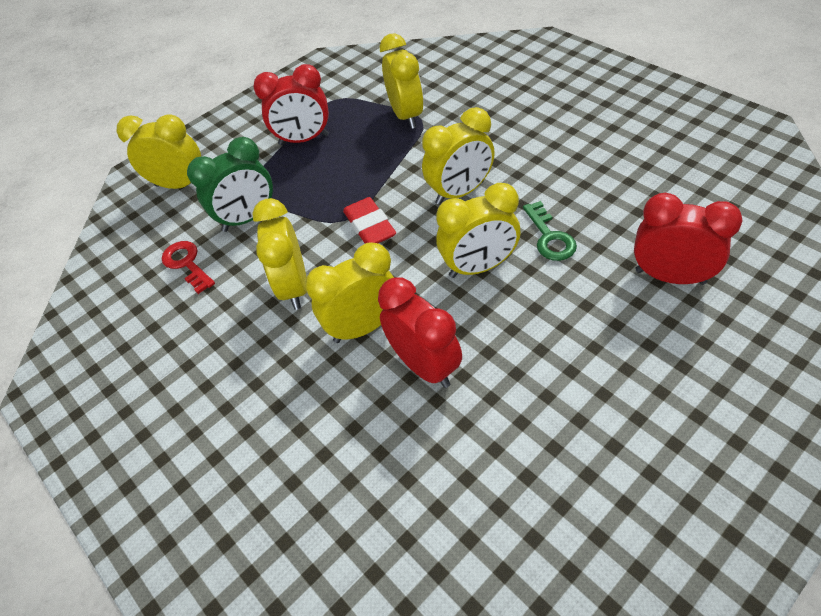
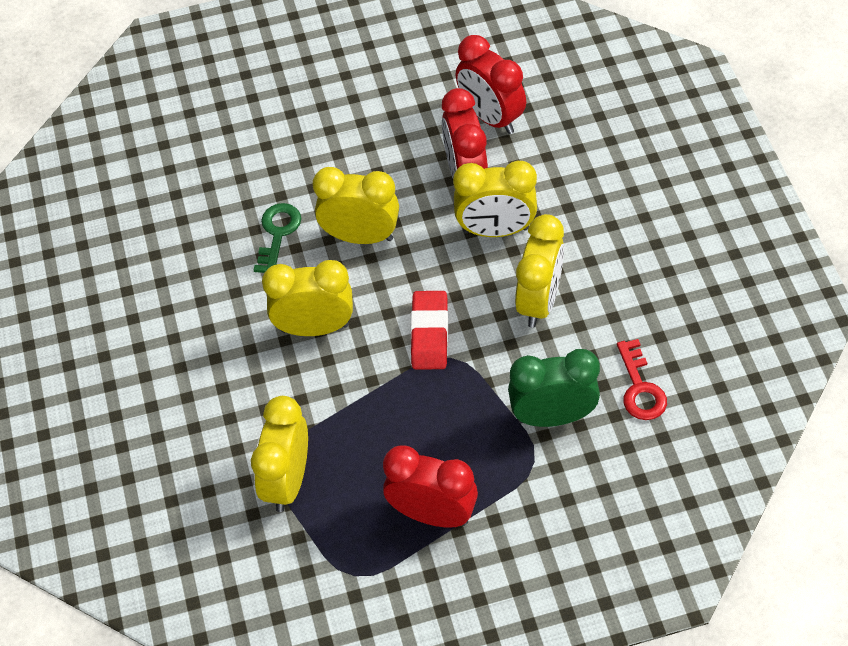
camera: 155 degrees left, 5 degrees up
yellow clock [117,114,201,189] -> none
red clock [634,193,742,285] -> red clock moved to [456,35,526,134]

